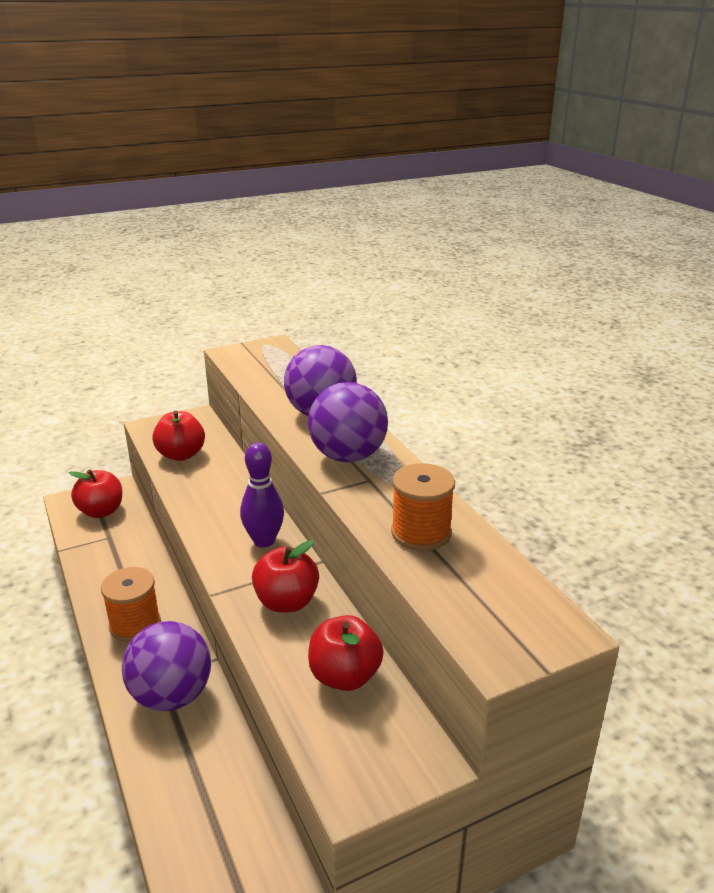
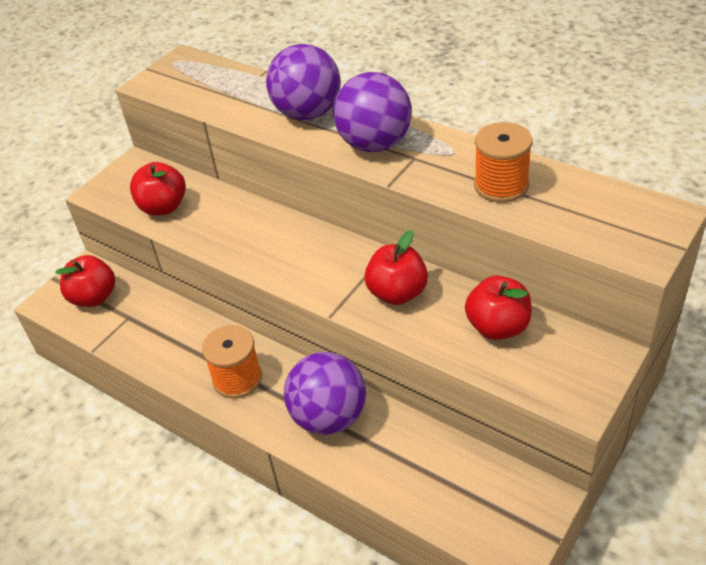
camera: 25 degrees left, 15 degrees up
purple bowling pin [240,442,284,548] -> none

